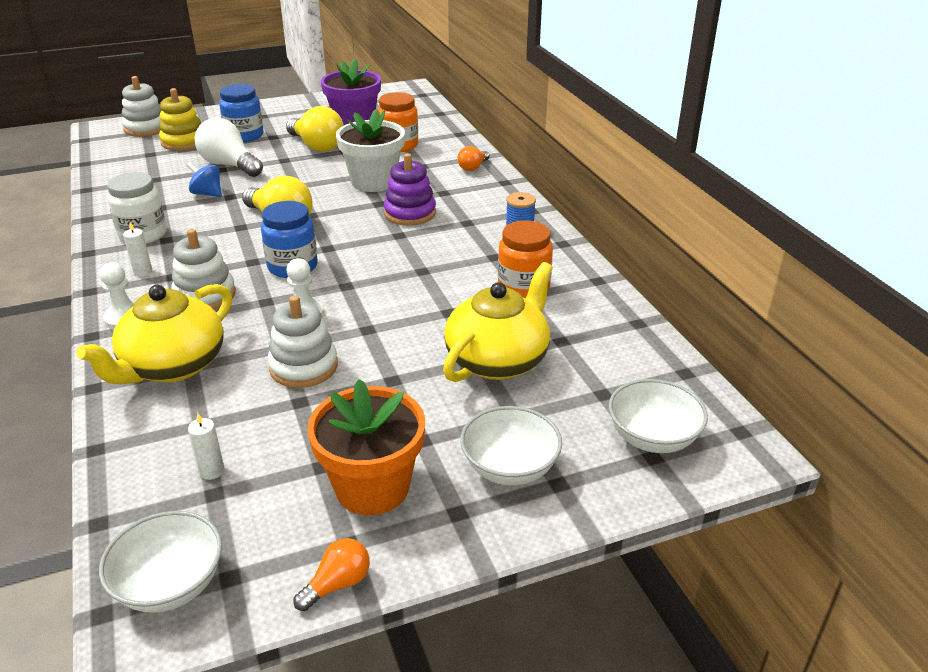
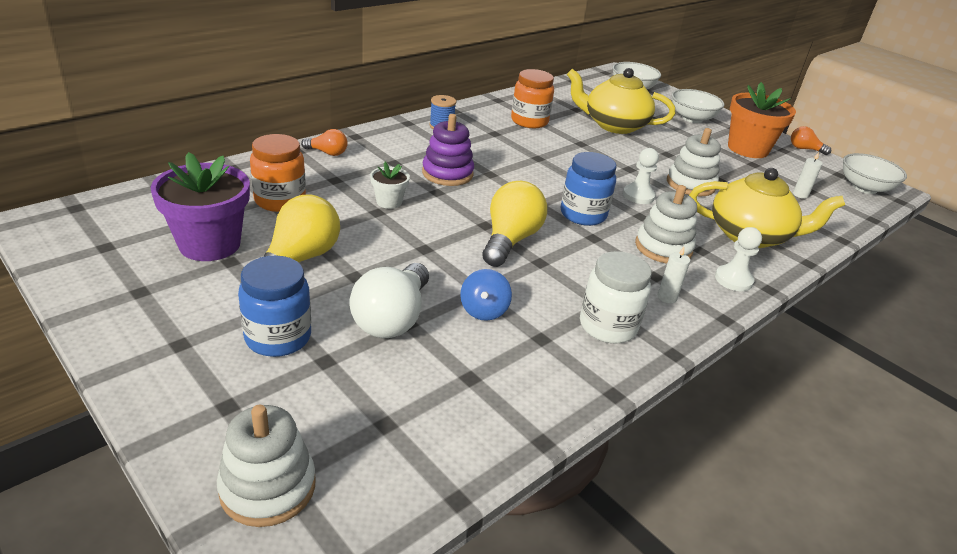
camera: 115 degrees left, 0 degrees up
yellow stacking toy [159,88,201,151] -> none
white flower pot [336,109,405,192] -> white flower pot [370,162,410,209], size x0.50

